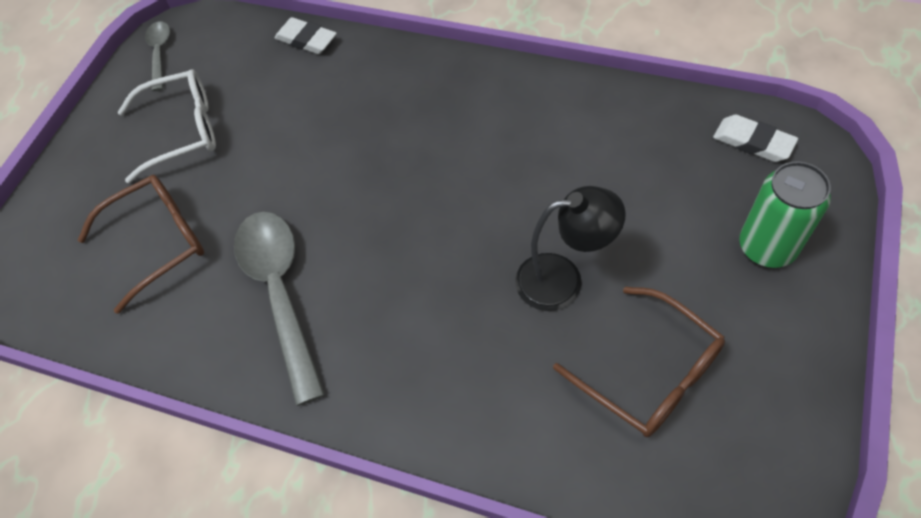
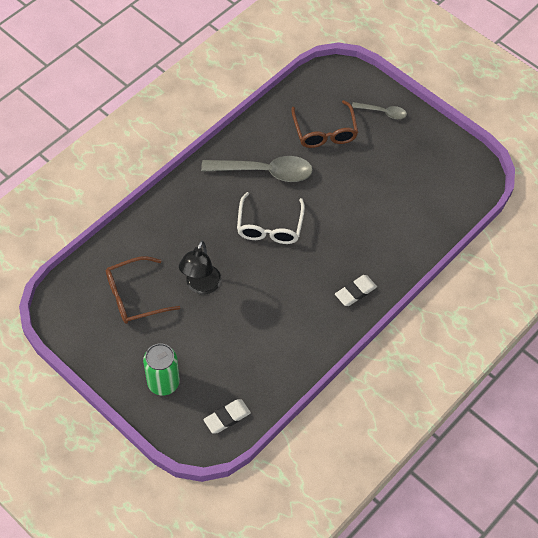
camera: 105 degrees right, 0 degrees up
white glasses [118,69,216,183] -> white glasses moved to [237,192,305,244]
grey spoon [145,21,170,91] -> grey spoon moved to [352,102,407,119]
white eraser [274,17,337,54] -> white eraser moved to [335,275,377,306]

